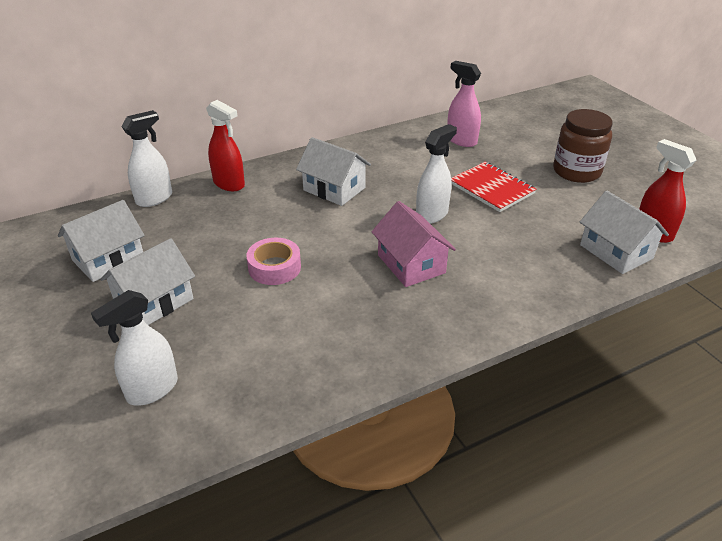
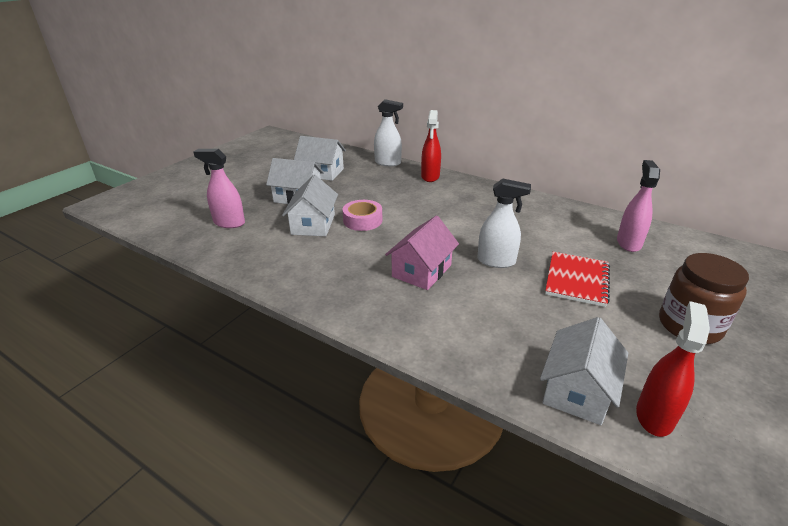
camera: 60 degrees right, 5 degrees down
white spray bottle [91,290,178,406] -> pink spray bottle [194,149,245,228]
white house [296,137,371,206] -> white house moved to [282,175,338,236]

